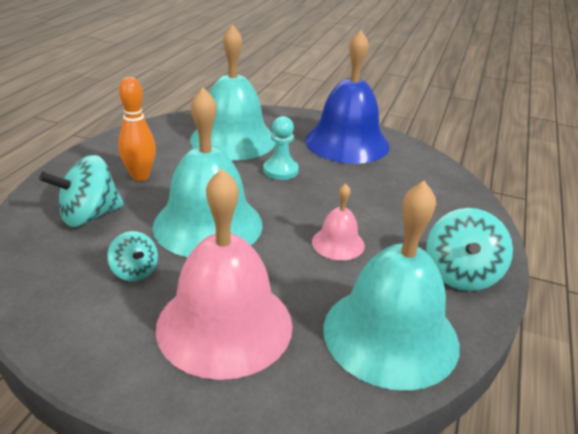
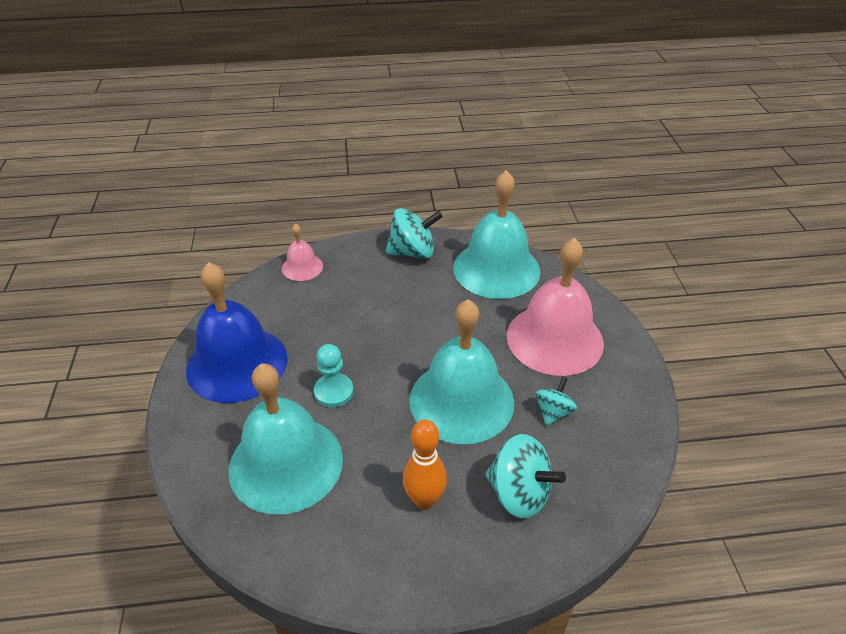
camera: 115 degrees left, 10 degrees up
pink bell [312,184,365,260] -> pink bell moved to [282,223,323,281]

